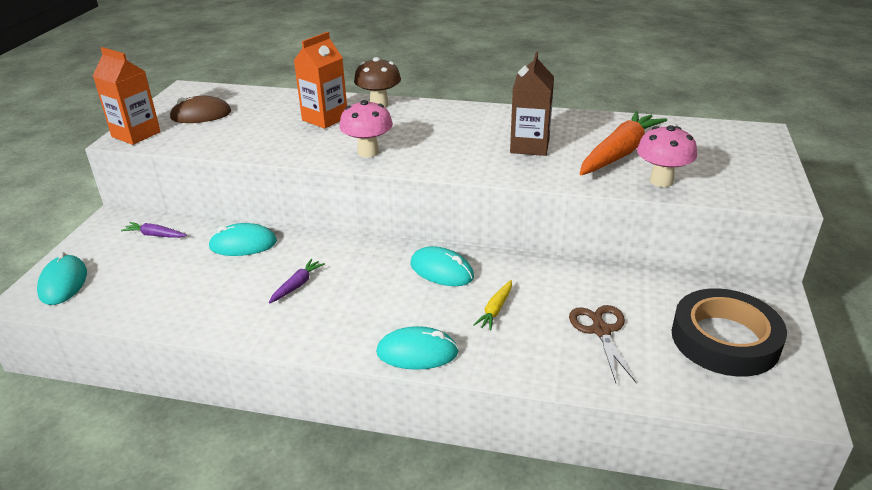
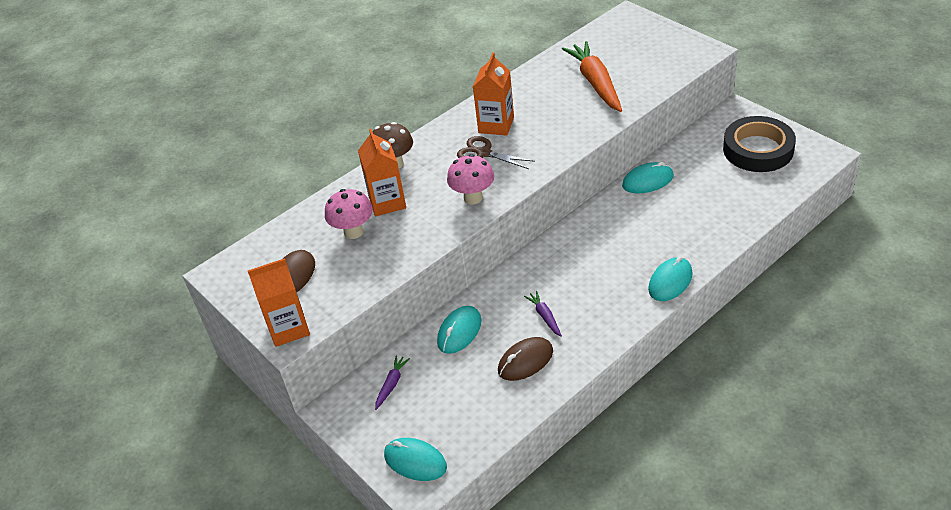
camera: 50 degrees left, 10 degrees up
purple carrot [121,222,187,238] -> purple carrot turned 150 degrees clockwise [375,355,410,410]
turquoise mouse [411,246,474,286] -> turquoise mouse moved to [622,162,674,193]
yellow carrot [473,280,512,331] -> none
brown carton [510,52,554,156] -> none
brown scissors [569,305,637,383] -> brown scissors moved to [457,136,535,169]
pink mushroom [637,125,697,187] -> pink mushroom moved to [325,189,373,239]
none -> orange carton [473,52,514,136]
none -> brown mouse [498,337,553,381]

